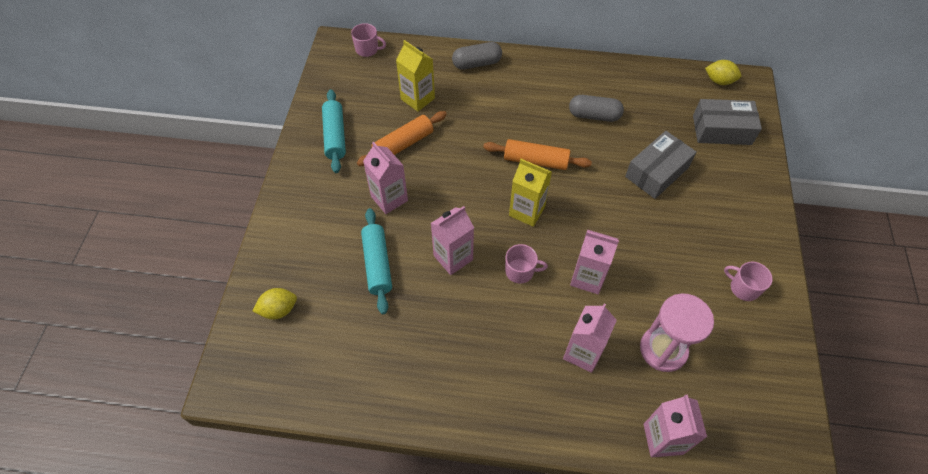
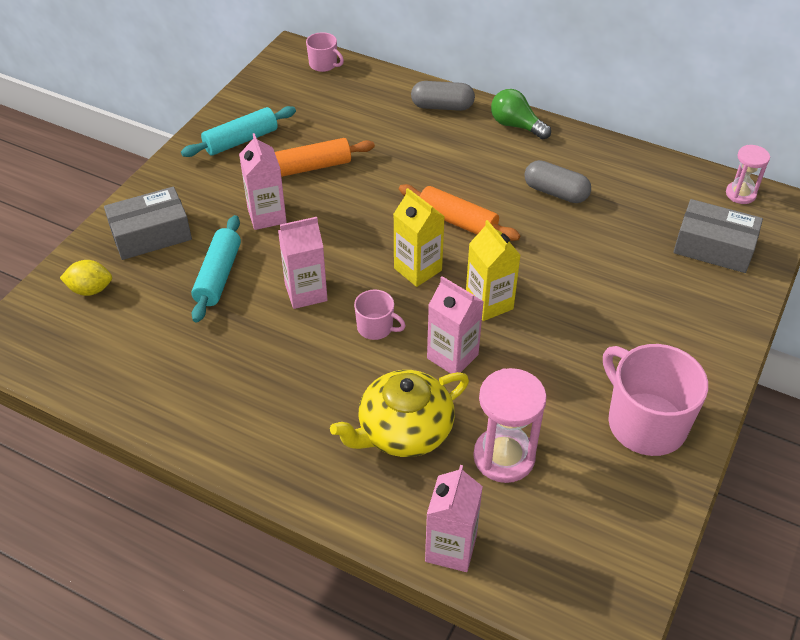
camera: 20 degrees right, 10 degrees down
turquoise rolling pin [322,89,346,173] -> turquoise rolling pin turned 45 degrees clockwise [181,106,296,157]
yellow carton [396,40,435,112] -> yellow carton moved to [466,220,521,321]
pink carton [563,303,617,373] -> yellow teapot [330,370,469,457]
grey box [625,131,697,199] -> grey box moved to [104,187,192,260]
yellow lemon [705,60,741,85] -> pink hourglass [726,145,770,204]
pink mug [724,262,773,301] -> pink mug [603,344,708,456], size x2.03
none -> green light bulb [491,89,551,139]

